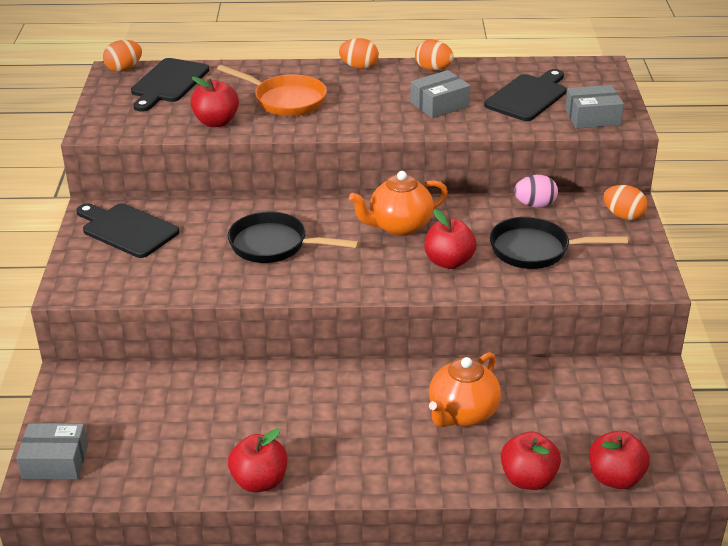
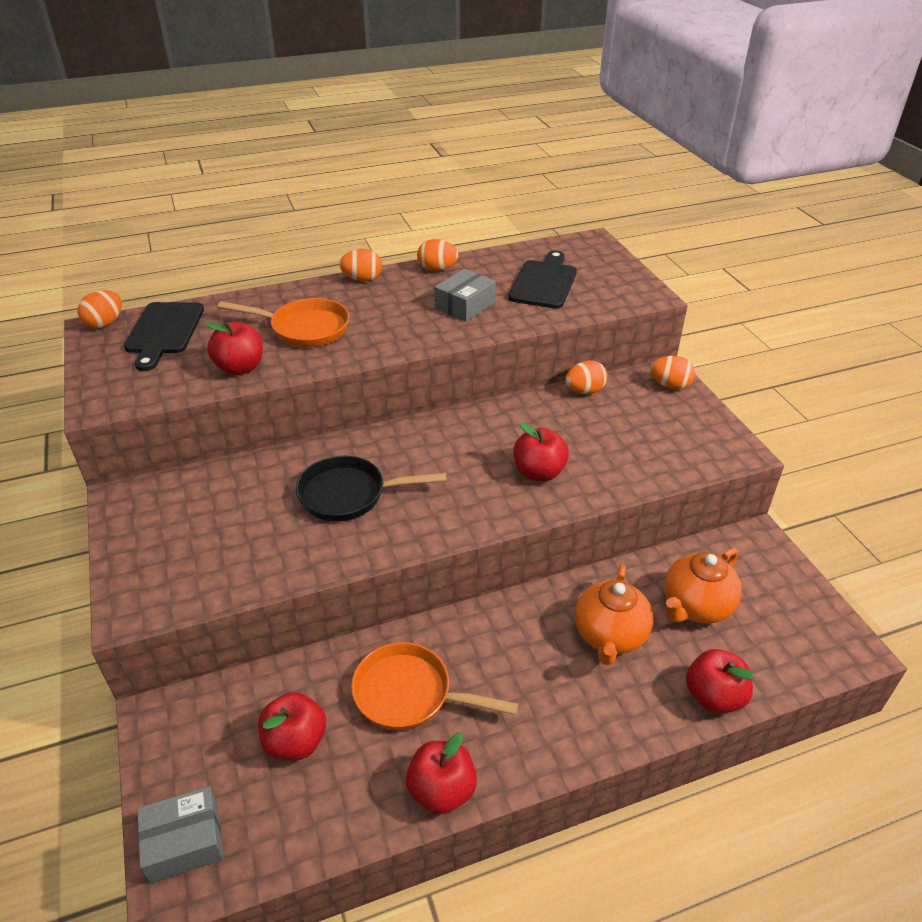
camera: 20 degrees left, 5 degrees up
black cutting board [76,203,179,258] -> none
orange teapot [349,171,448,236] -> orange teapot moved to [664,548,742,624]
black pan [490,217,628,269] -> none
pink egg [514,175,558,208] -> orange egg [566,360,608,394]
grey box [565,85,624,129] -> none
red apple [589,431,650,489] -> red apple moved to [258,692,326,760]
none -> orange pan [351,642,519,731]

